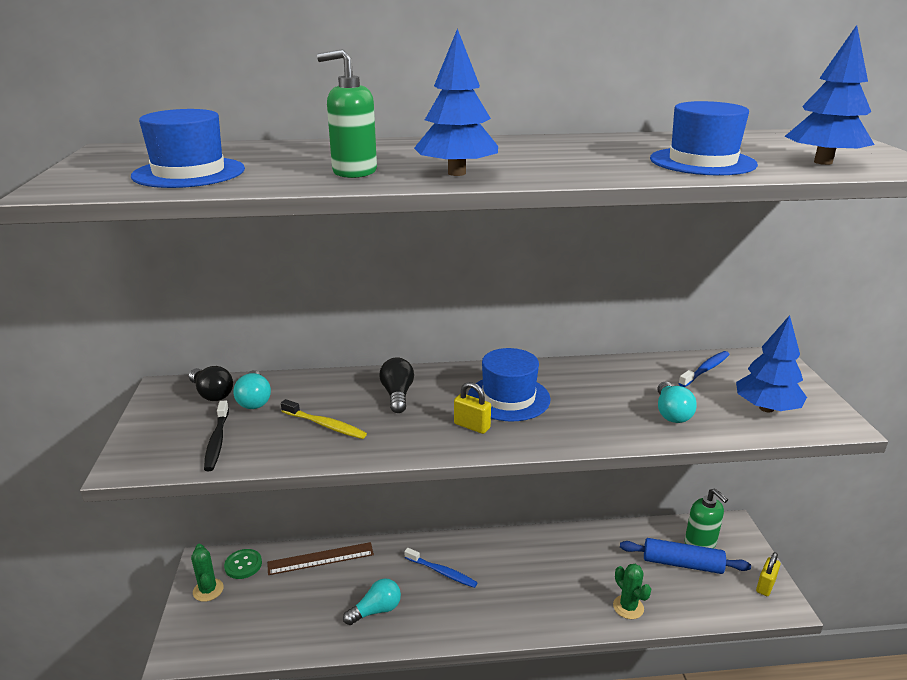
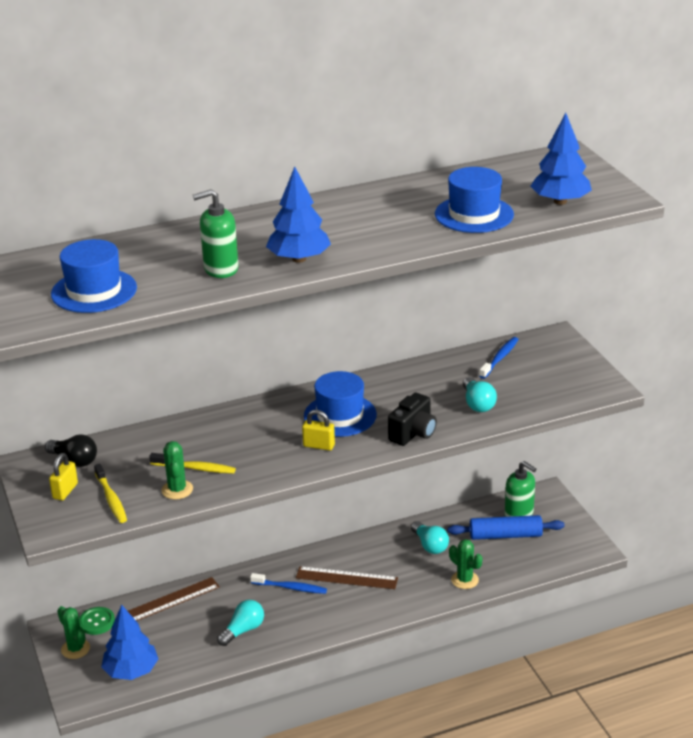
camera: 15 degrees left, 5 degrees up
black toothbrush [204,400,229,471] -> yellow toothbrush [94,464,127,523]
turquoise light bulb [234,370,271,409] -> turquoise light bulb moved to [411,521,449,554]
black light bulb [379,357,414,413] -> none
blue tree [736,315,807,412] -> blue tree moved to [101,605,158,680]
yellow padlock [756,552,780,596] -> yellow padlock moved to [49,453,78,500]
none -> green cactus [161,441,193,499]
none -> brown ruler [296,566,398,589]
none -> black camera [388,393,437,446]

